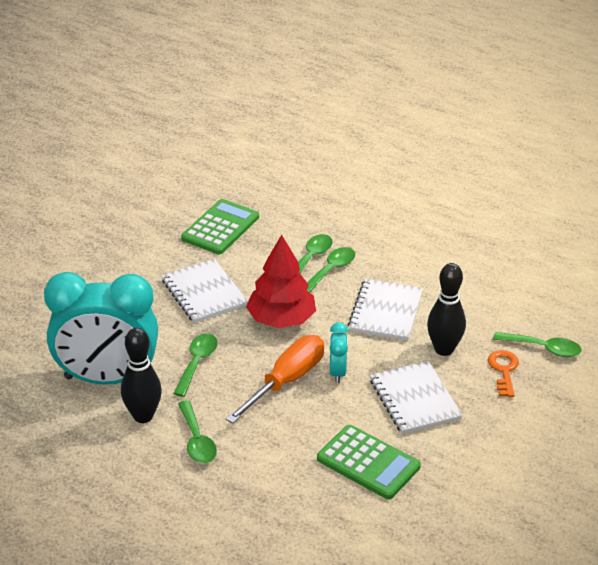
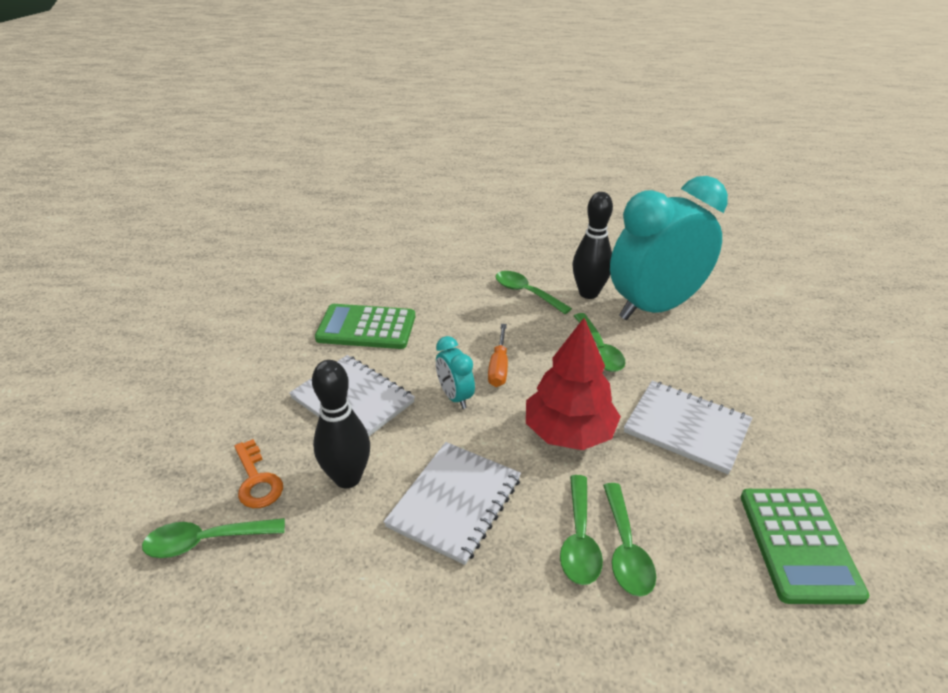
camera: 150 degrees right, 0 degrees up
orange screwdriver [225,335,324,424] -> orange screwdriver [488,324,508,387], size x0.57
white notebook [348,279,423,341] -> white notebook turned 45 degrees clockwise [384,442,521,565]

